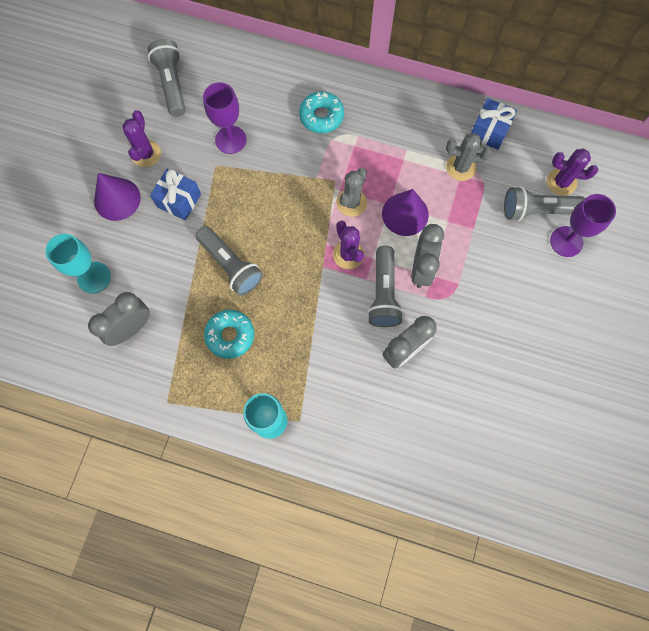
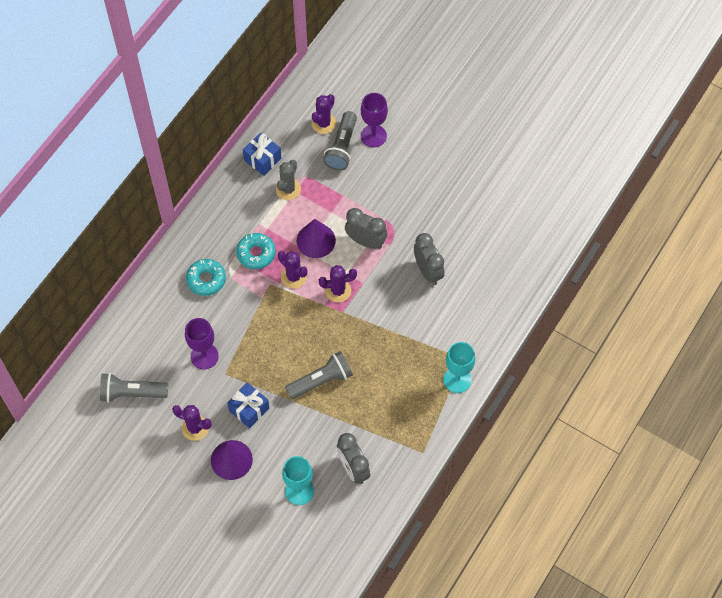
camera: 75 degrees left, 10 degrees down
turquoise donut [204,310,254,359] -> turquoise donut moved to [236,233,276,269]
grey cactus [336,168,367,217] -> purple cactus [278,251,307,288]
grey flashlight [367,246,404,327] -> none

